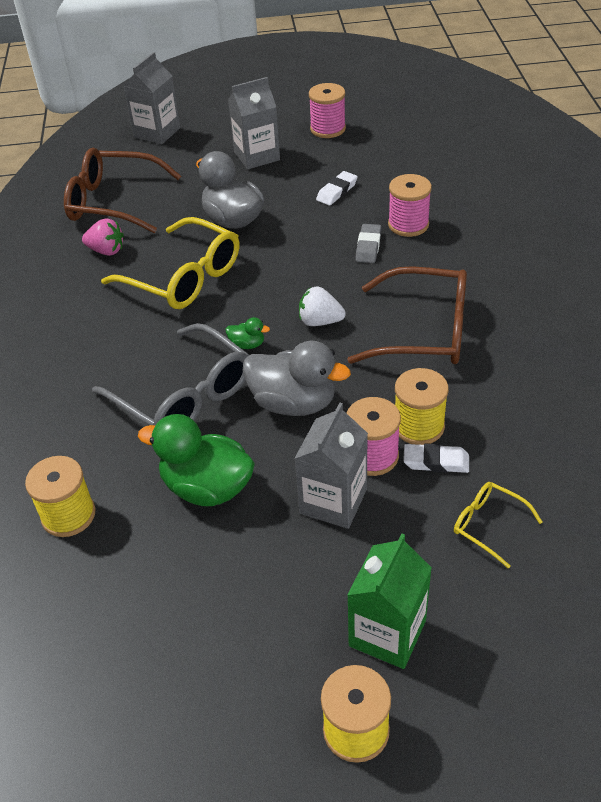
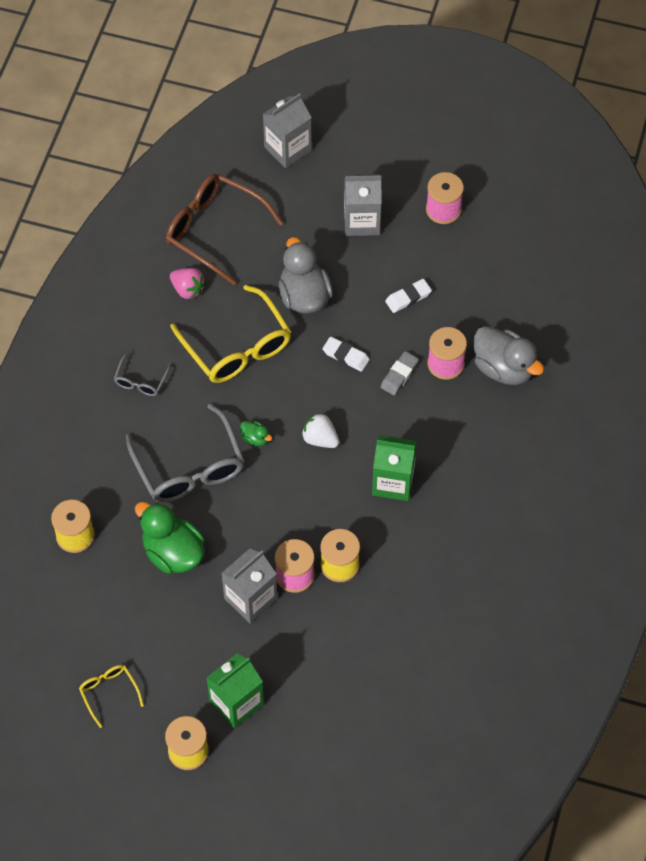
camera: 20 degrees right, 15 degrees up
grey duck [243,340,351,416] -> grey duck moved to [474,326,544,385]
brown glasses [347,266,467,364] -> green carton [372,435,417,501]
white eraser [403,443,469,473] -> white eraser moved to [322,337,370,372]
yellow glasses [454,482,542,569] -> yellow glasses moved to [79,665,144,728]
none -> grey glasses [114,351,172,396]

